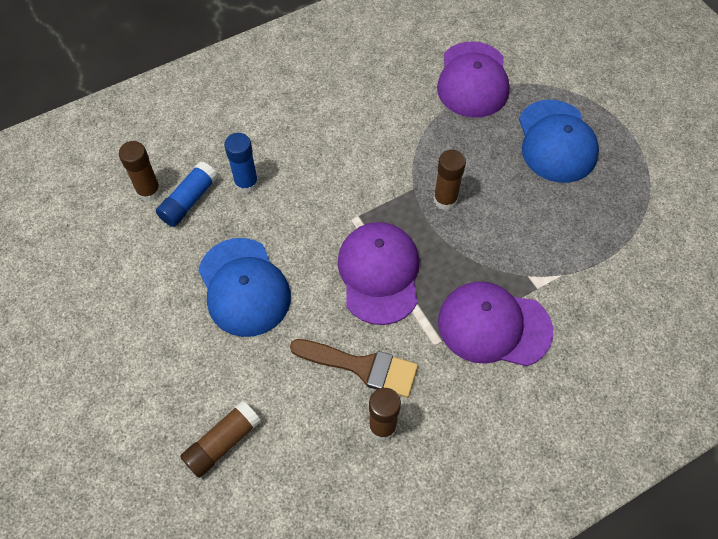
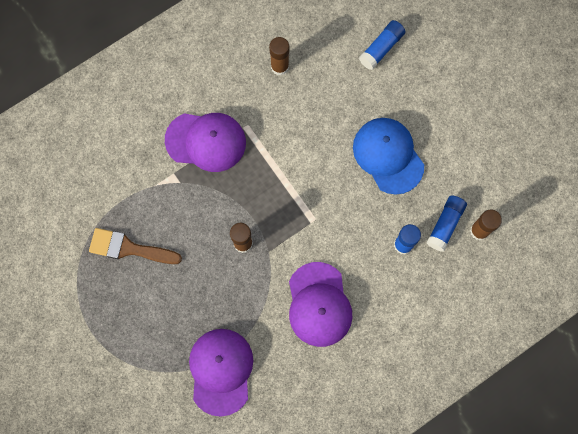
camera: 175 degrees right, 15 degrees up
brown glue stick [180,401,261,478] -> blue glue stick [359,20,406,70]
brown brush [290,339,418,397] -> brown brush moved to [89,228,182,264]
purple cap [338,222,419,325] -> purple cap moved to [289,262,352,347]
blue cap [519,100,599,183] -> none

